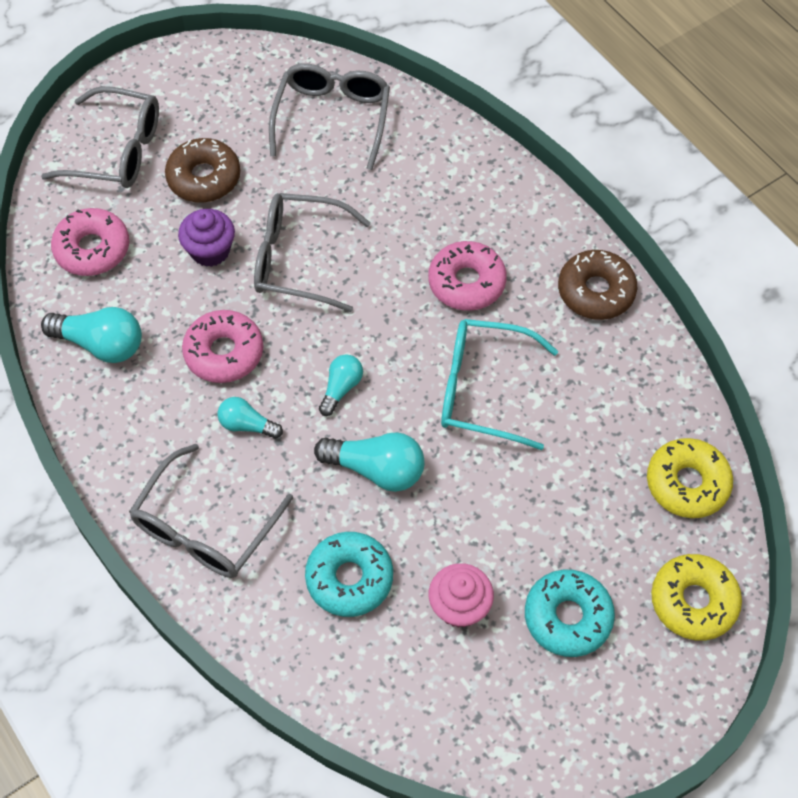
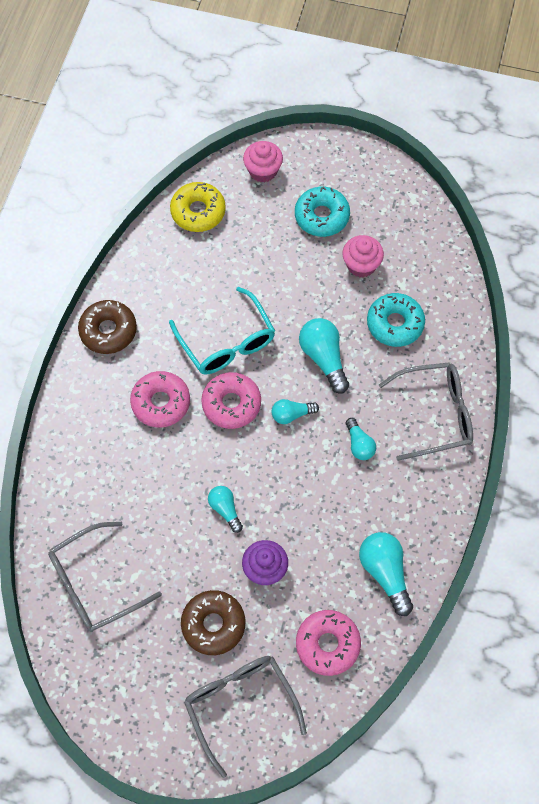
camera: 130 degrees left, 5 degrees up
pink donut [182,310,263,383] -> pink donut moved to [201,372,261,429]
grey glasses [254,193,371,312] -> turquoise light bulb [208,486,243,533]
yellow donut [651,554,742,641] -> pink cupcake [243,141,283,183]

